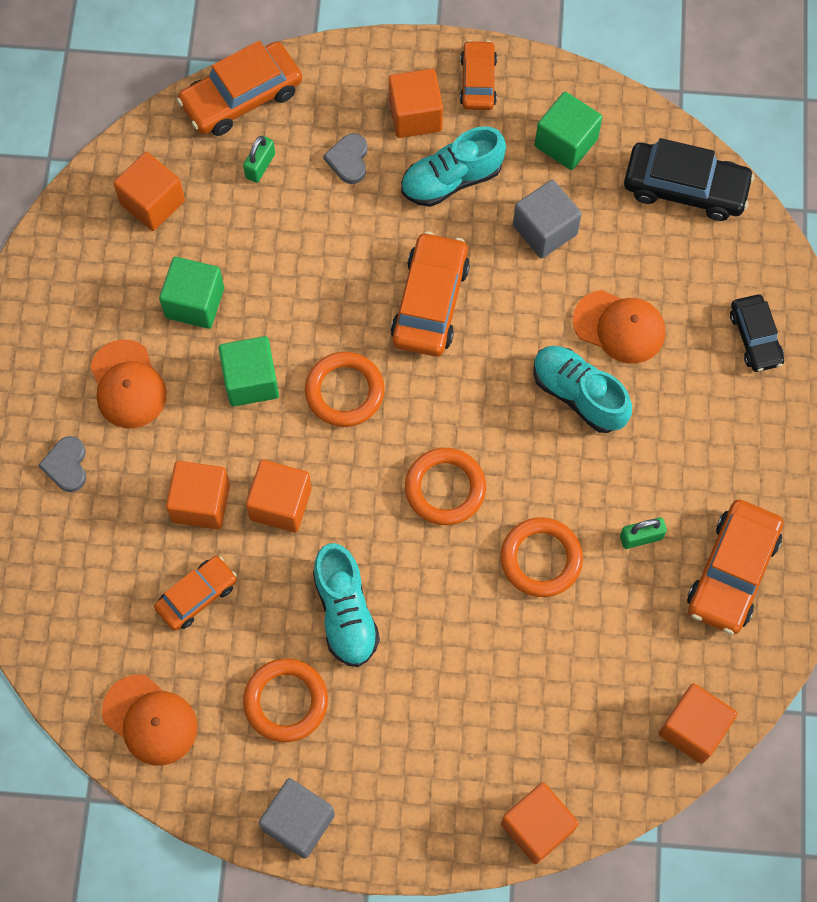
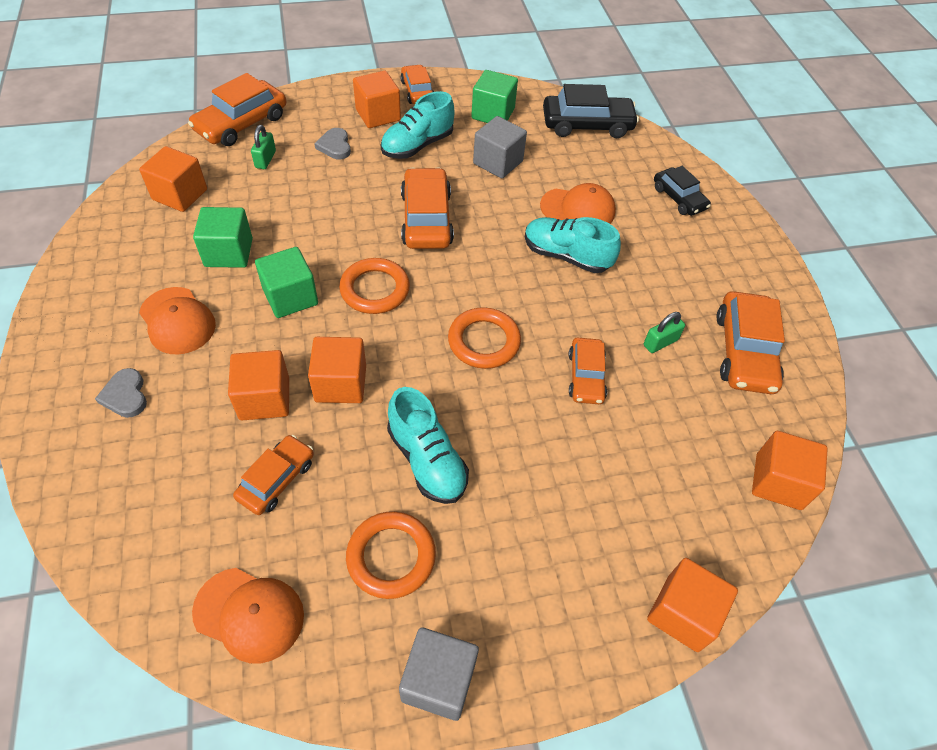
camera: 20 degrees left, 15 degrees down
orange ring [500,518,583,597] -> orange car [568,338,607,404]

